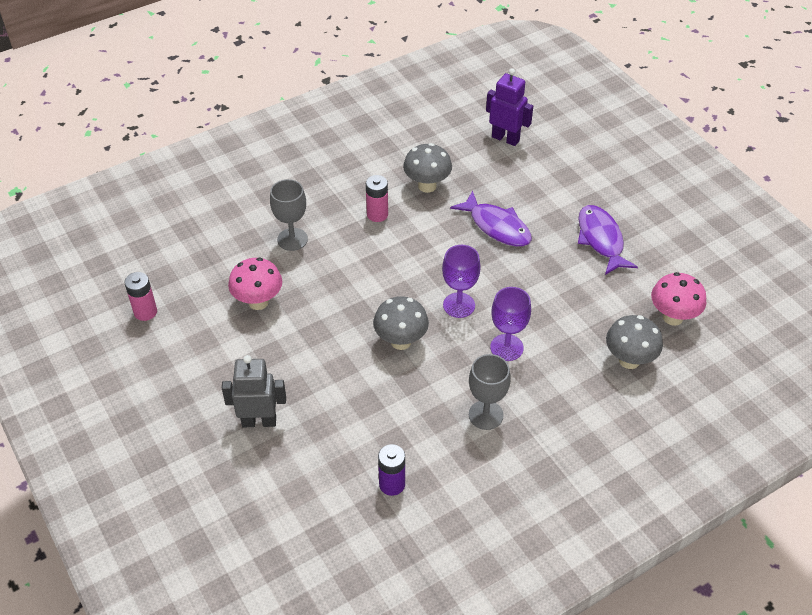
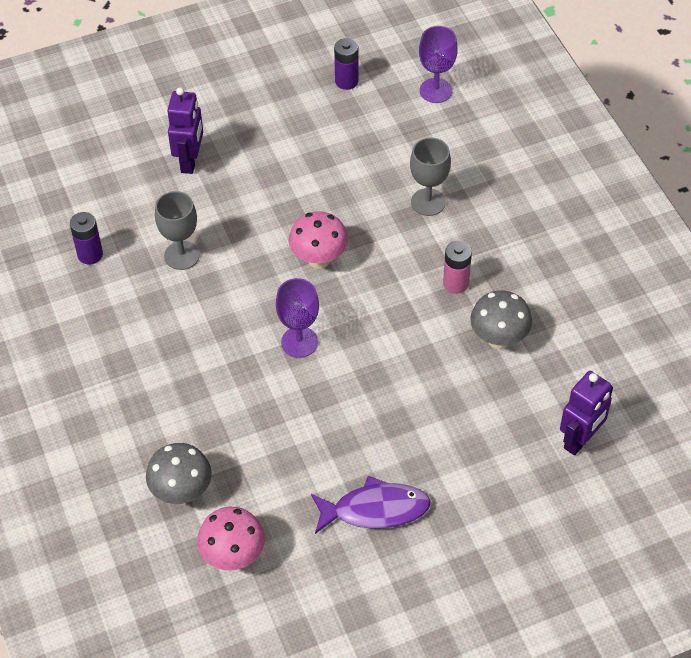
camera: 100 degrees right, 5 degrees up
pink battery [124,272,157,321] -> purple battery [334,38,359,90]
grey robot [222,355,286,427] -> purple robot [167,87,203,174]
pink mushroom [228,258,282,310] -> pink mushroom moved to [289,211,348,269]
grey mushroom [373,296,429,350] -> none
purple fish [450,191,532,247] -> none
grey goblet [469,354,511,430] -> grey goblet moved to [155,191,200,270]
purple goblet [490,287,531,361] -> purple goblet moved to [419,26,458,103]

